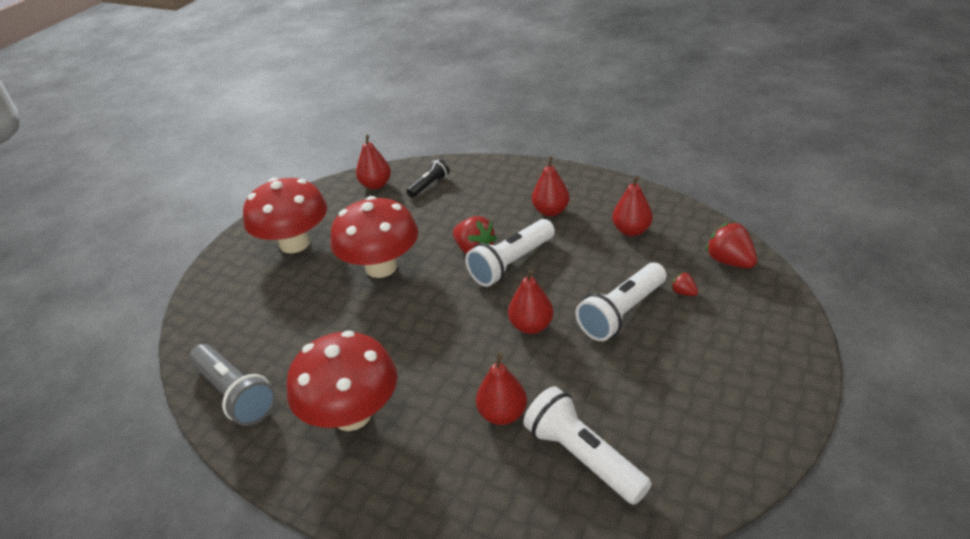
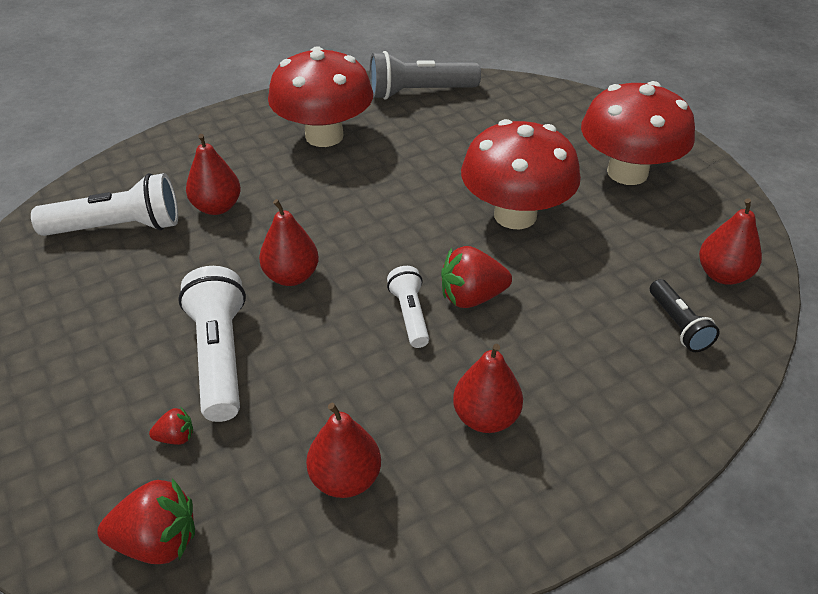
camera: 120 degrees right, 5 degrees up
white flashlight [465,219,555,287] -> white flashlight [387,266,429,348], size x0.57

